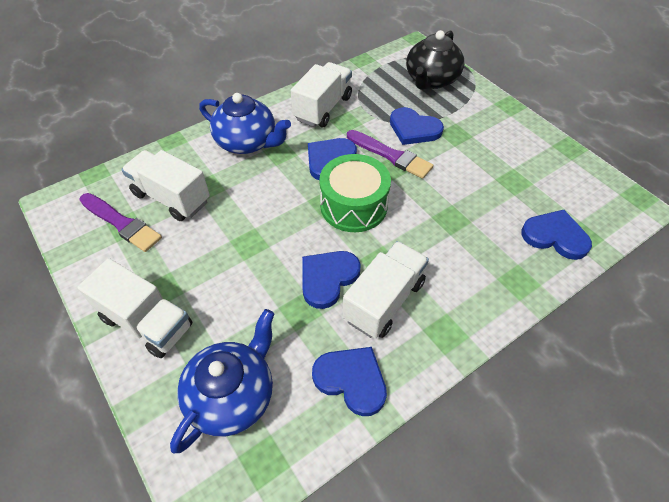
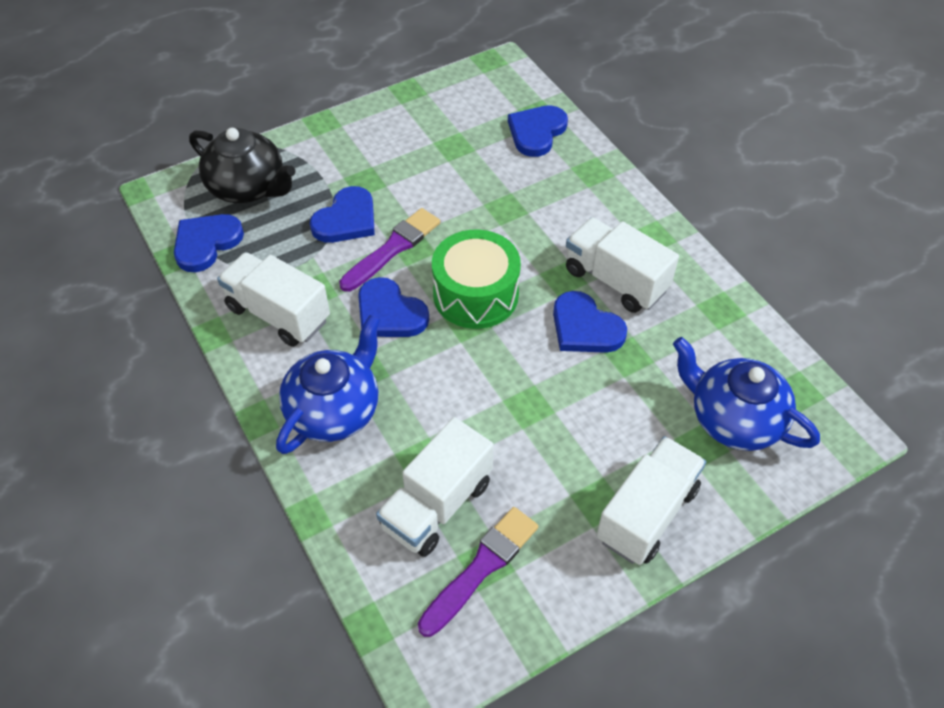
camera: 85 degrees left, 0 degrees up
blue heart [312,347,387,416] -> blue heart moved to [174,214,244,272]

